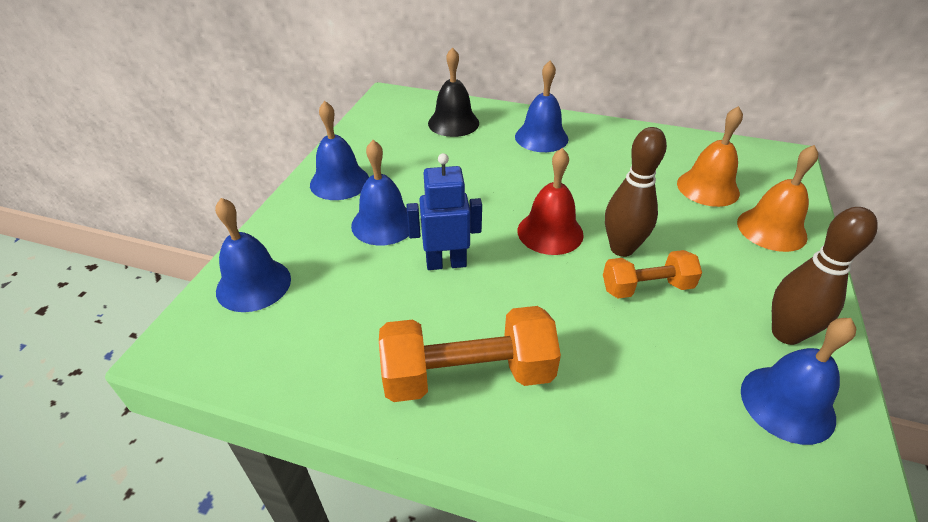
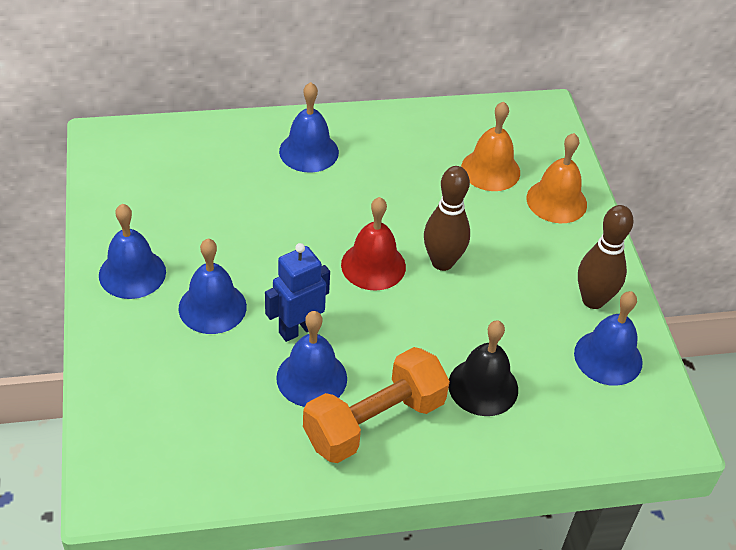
camera: 30 degrees left, 5 degrees up
blue bell [215,198,291,312] -> blue bell moved to [276,311,347,407]
black bell [428,47,479,137] -> black bell moved to [449,320,518,416]
orange dumbbell [603,250,702,298] -> none

